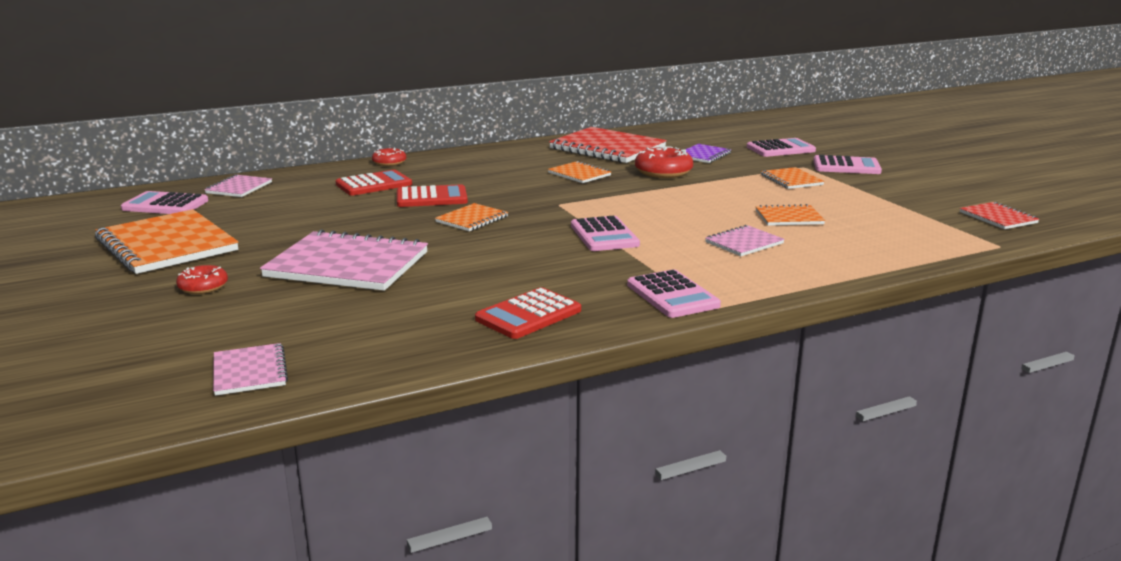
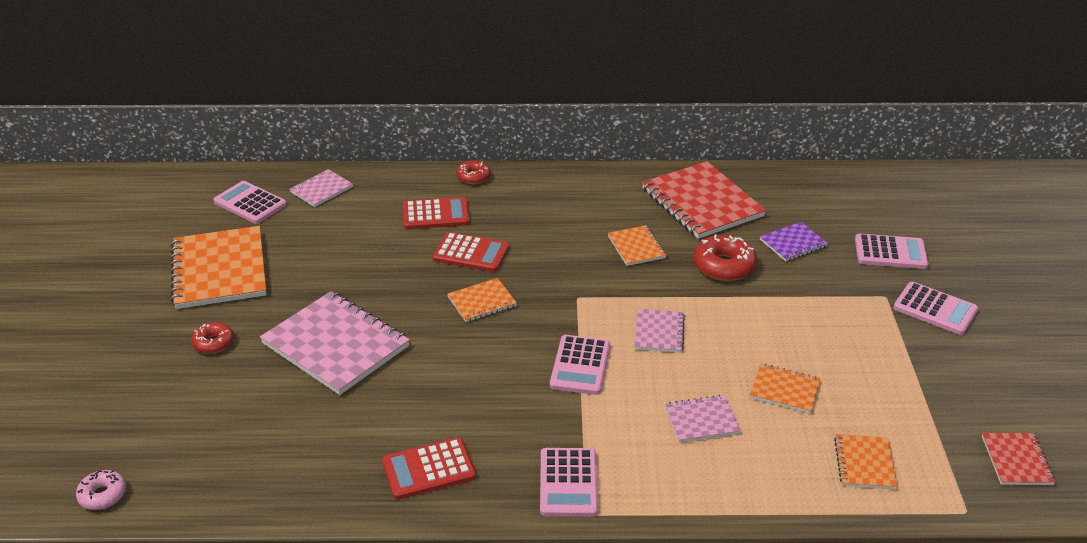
camera: 25 degrees right, 15 degrees up
pink notebook [213,343,288,396] -> pink notebook moved to [634,309,685,353]
orange notebook [761,167,824,189] -> orange notebook moved to [834,434,898,490]
none -> pink donut [76,470,126,510]

